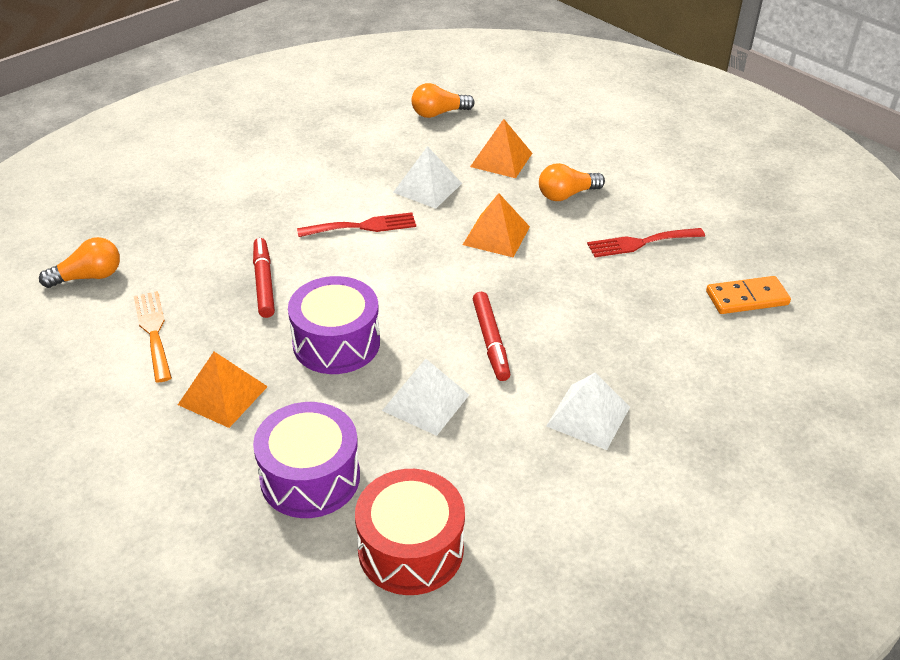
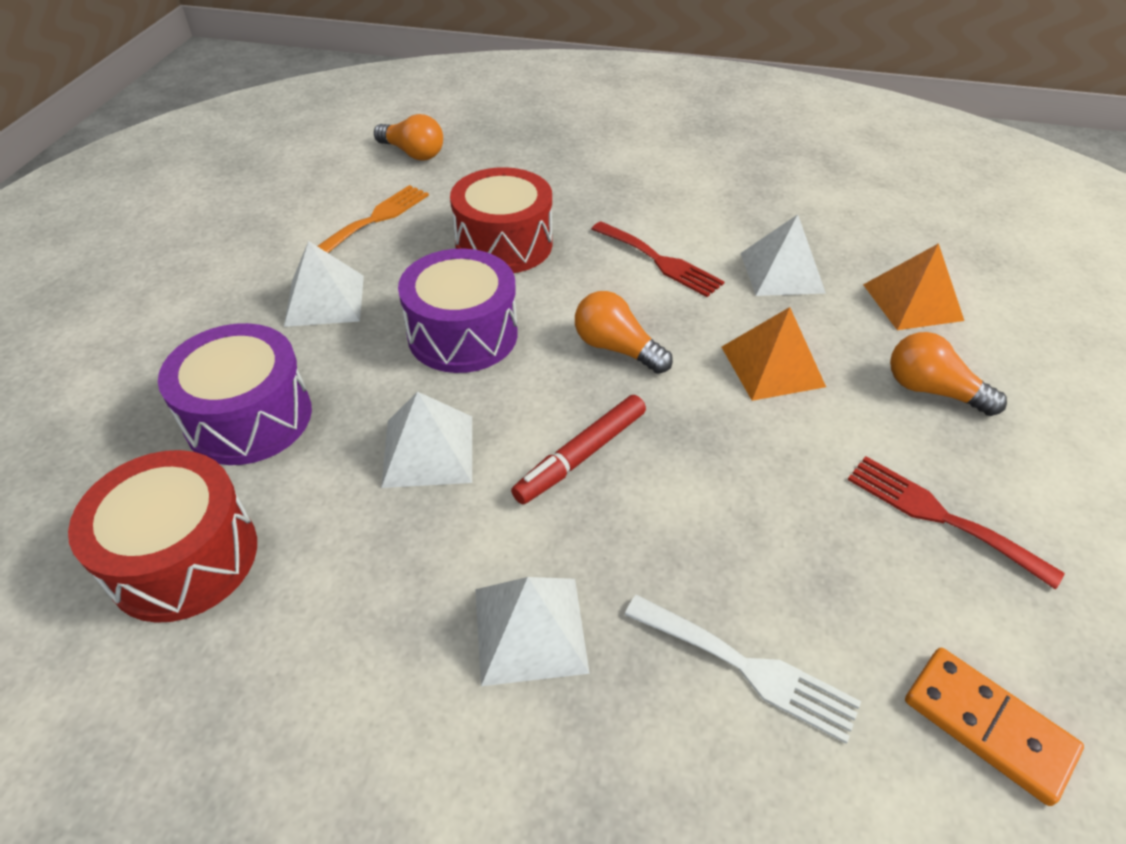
camera: 55 degrees right, 5 degrees up
orange pyramid [178,352,268,428] -> white pyramid [284,241,364,327]
red marker [253,238,275,318] -> red drum [450,167,552,273]
orange light bulb [411,83,475,118] -> orange light bulb moved to [575,291,673,374]
none -> white fork [625,594,861,744]

